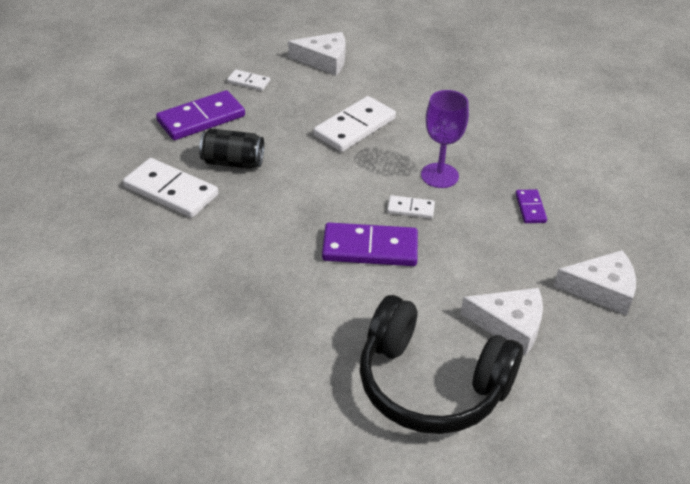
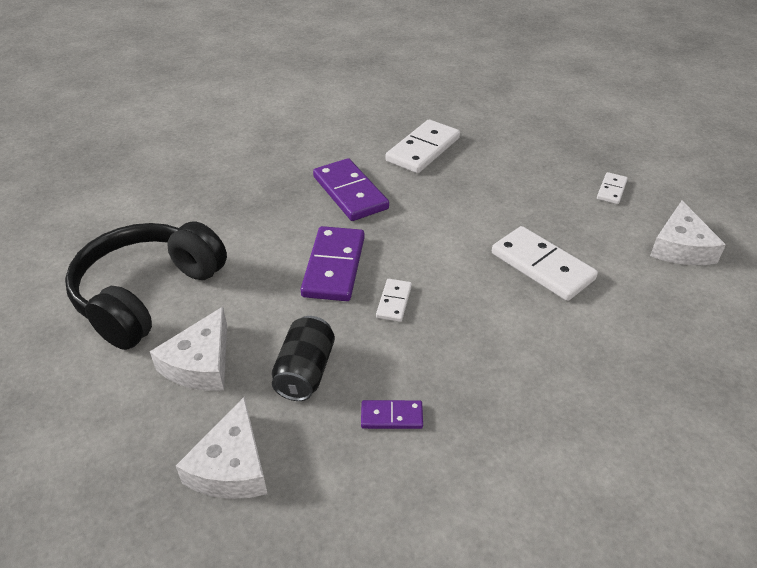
camera: 95 degrees right, 0 degrees up
purple domino [156,90,245,140] -> purple domino moved to [313,158,389,221]
black can [199,128,264,169] -> black can moved to [272,316,335,401]
purple goblet [421,90,469,188] -> none

